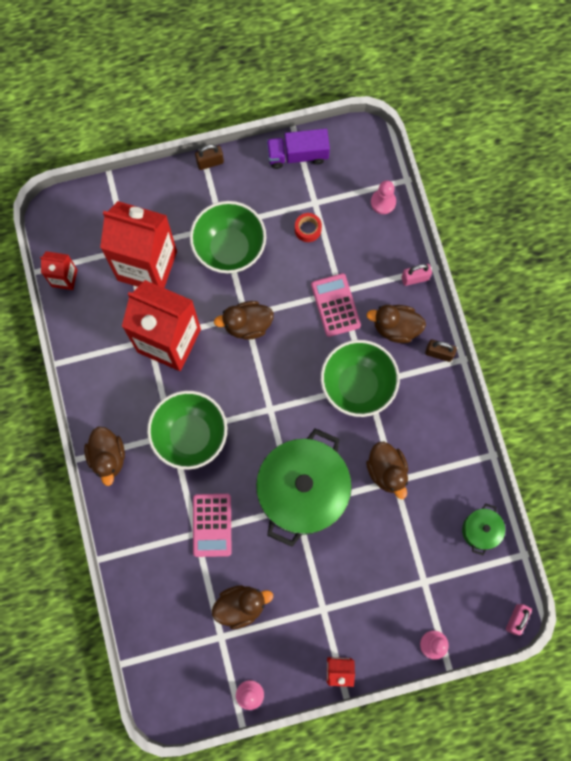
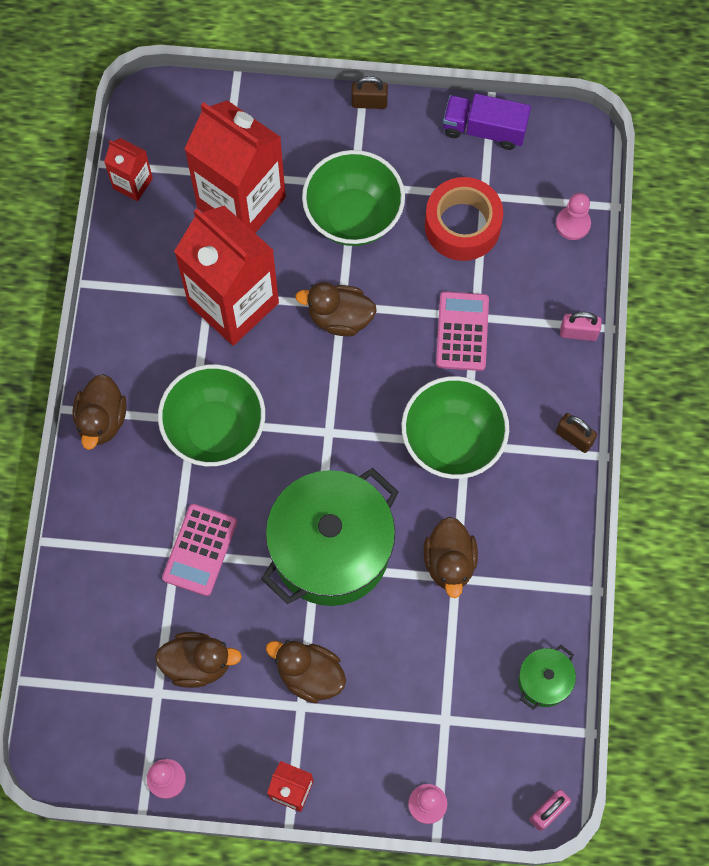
camera: 20 degrees right, 5 degrees down
red tape [295,213,322,242] -> red tape [425,177,503,261], size x2.09
brown duck [366,305,426,343] -> brown duck moved to [266,640,346,703]

